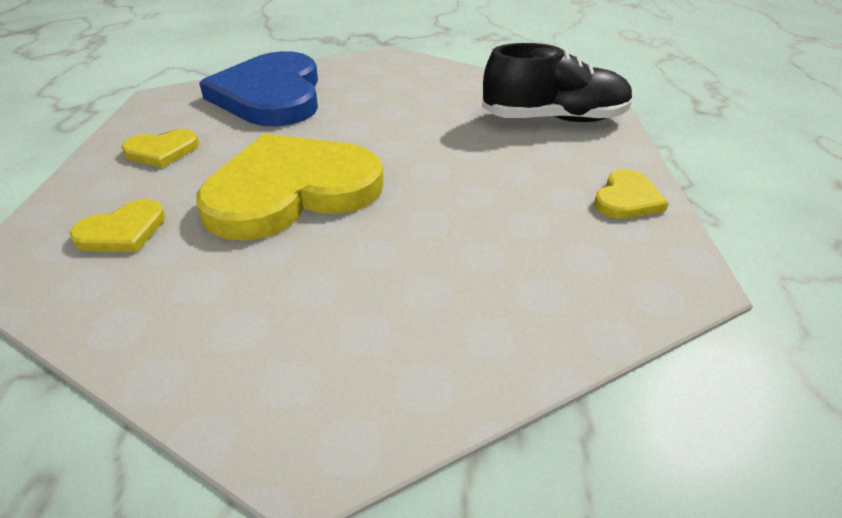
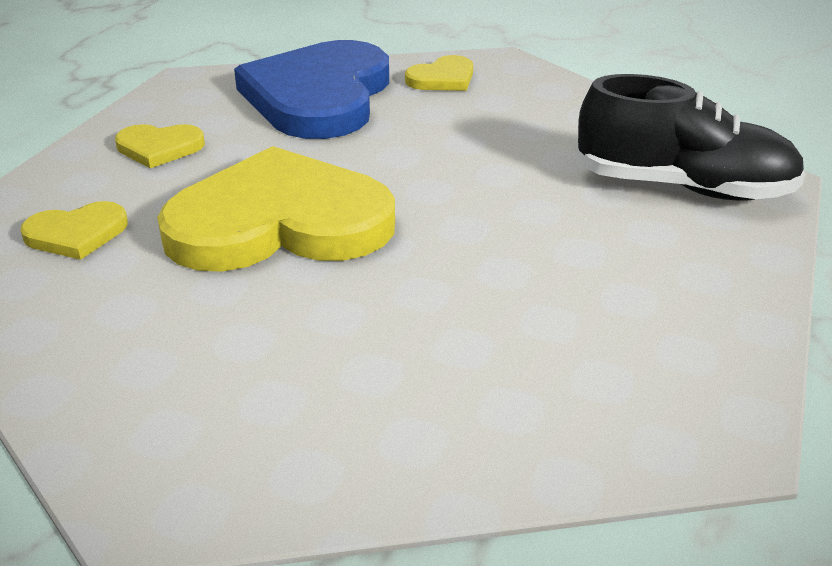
camera: 20 degrees right, 5 degrees down
yellow heart [594,169,669,219] -> yellow heart moved to [405,55,473,91]

